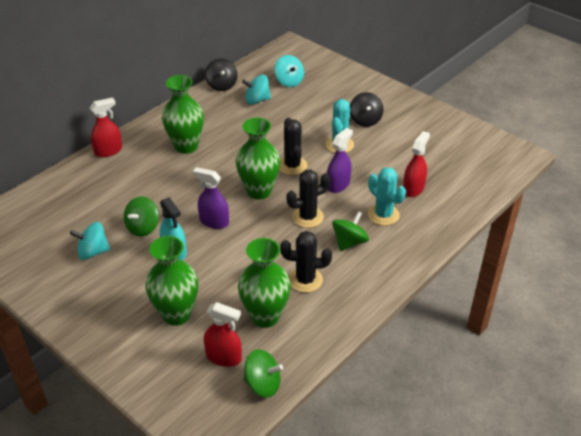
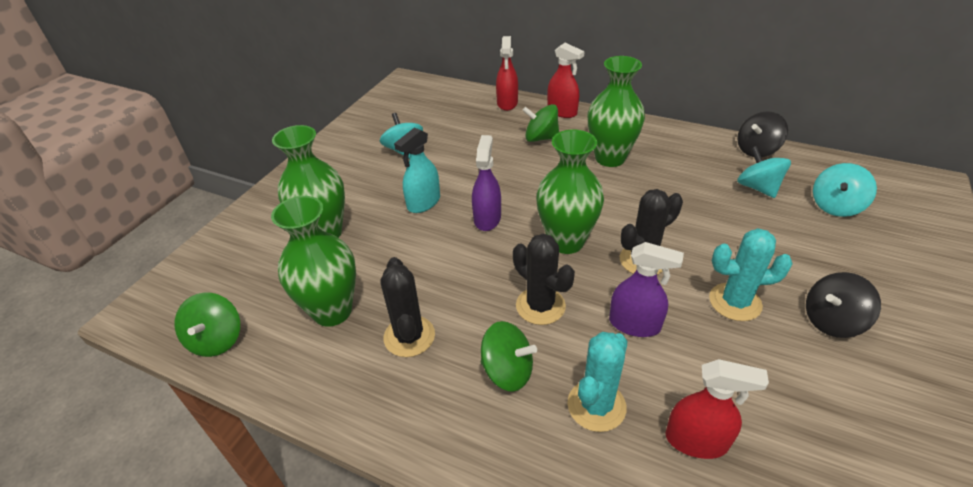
camera: 75 degrees right, 0 degrees up
green spinning top [124,196,159,237] -> green spinning top moved to [522,104,559,142]
red spray bottle [204,302,242,367] -> red spray bottle moved to [496,36,518,111]

